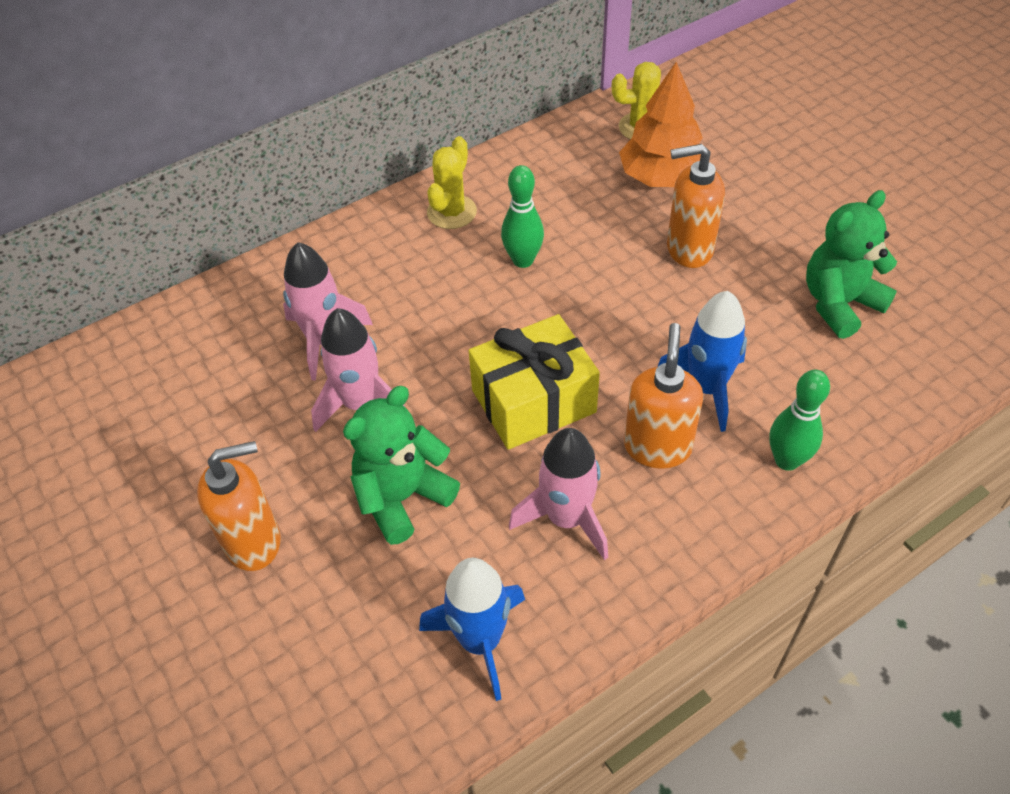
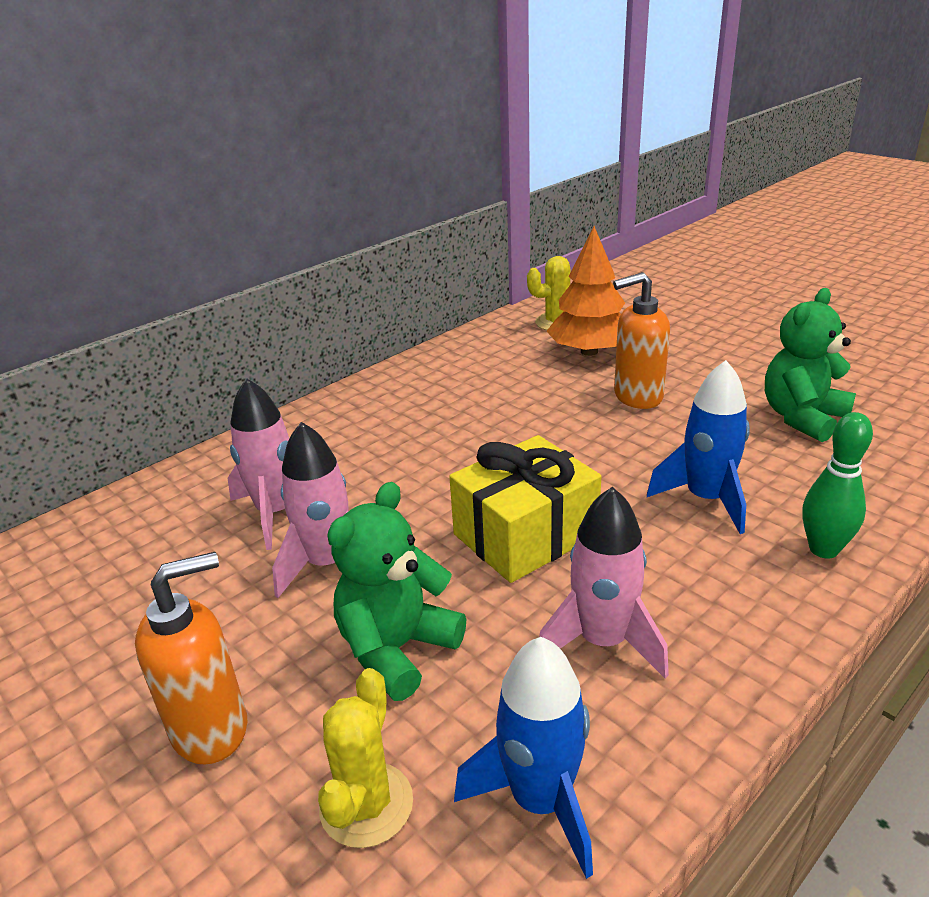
camera: 10 degrees left, 20 degrees down
yellow cactus [427,136,477,229] -> yellow cactus moved to [318,668,413,848]
green bowling pin [501,165,544,268] -> none
orange soap dispenser [624,323,703,469] -> none

